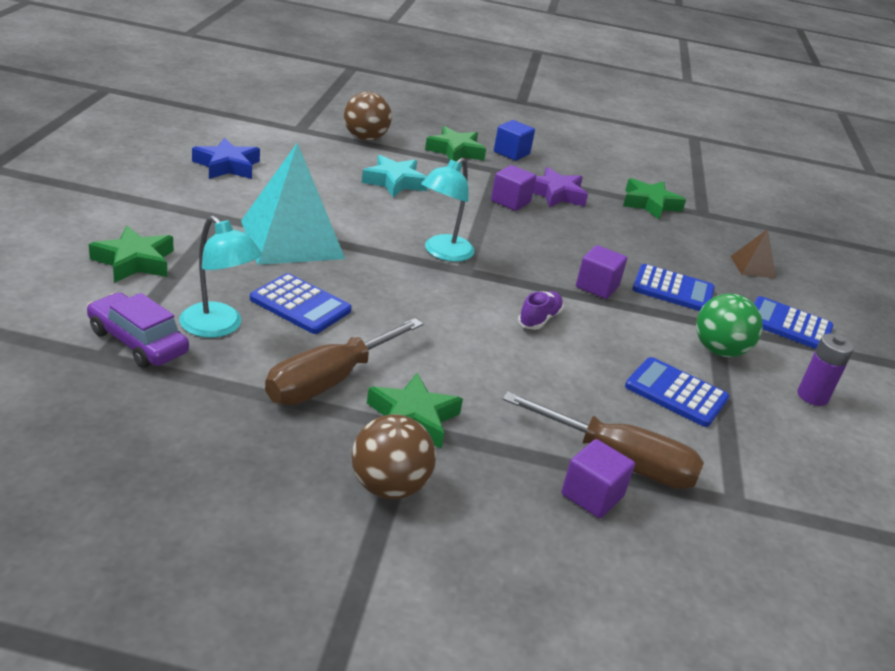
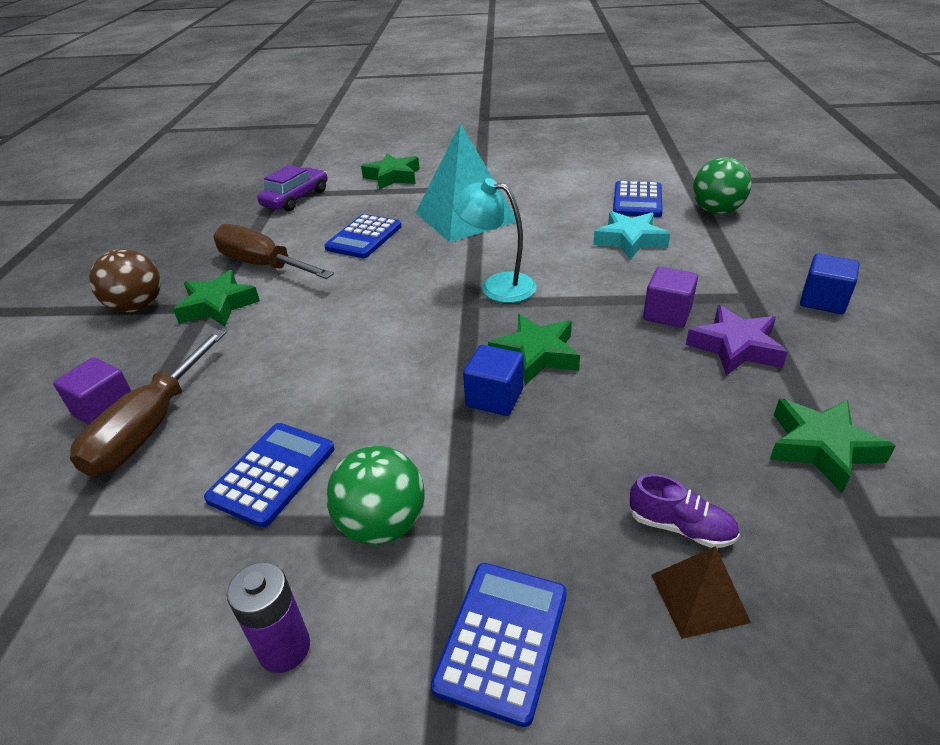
camera: 90 degrees right, 5 degrees up
turquoise lamp [179,216,262,338] -> none
blue star [192,138,260,179] -> none
brown ball [344,92,392,141] -> green ball [693,157,752,214]
green star [425,126,486,161] -> green star moved to [488,314,580,385]
purple shoe [518,291,563,330] -> purple shoe moved to [629,474,740,548]
purple cube [576,245,627,299] -> blue cube [463,345,524,416]
blue calculator [632,264,715,311] -> blue calculator moved to [613,181,663,217]

